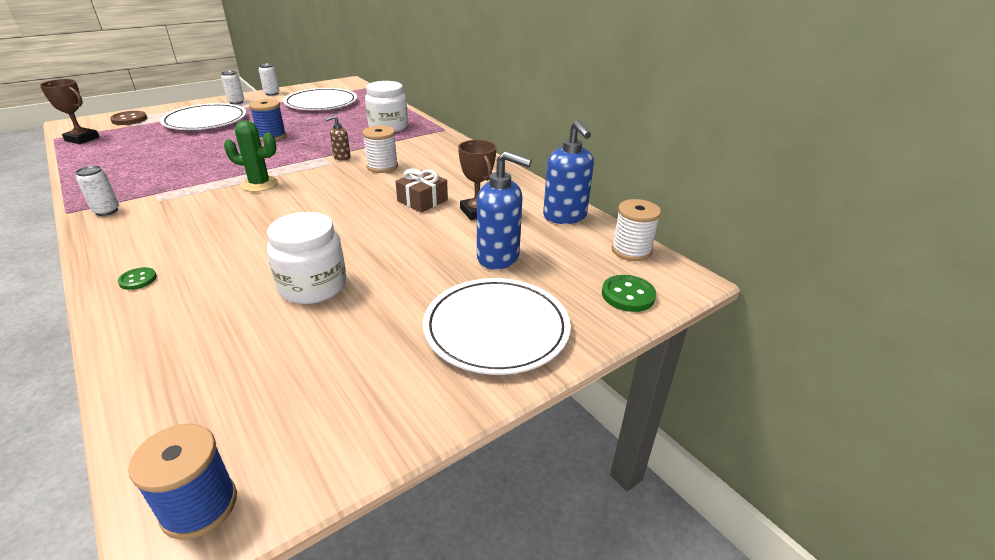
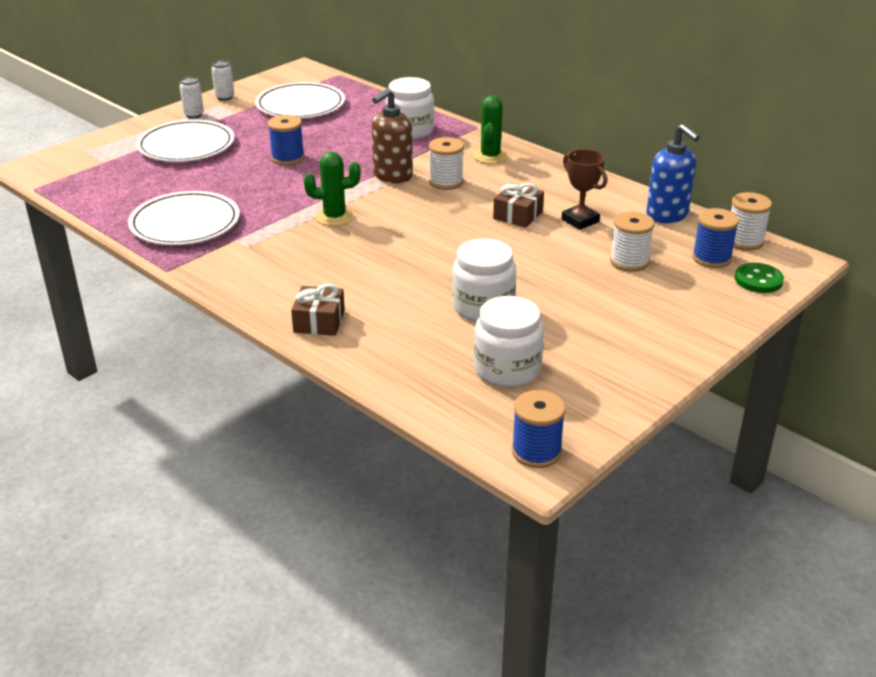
camera: 10 degrees left, 0 degrees up
brown trophy [40,79,99,144] -> none
white can [76,166,119,216] -> none
brown button [110,111,147,125] -> none
green button [118,267,157,290] -> brown gift [291,284,345,336]
brown soap dispenser [325,115,351,161] -> brown soap dispenser [372,88,413,183], size x1.90
white plate [423,278,571,375] -> white plate moved to [128,191,240,245]
blue soap dispenser [477,151,532,270] -> white spool [610,212,654,272]
none -> green cactus [473,95,508,164]
none -> white jar [474,296,544,387]
none -> blue spool [692,208,739,268]

